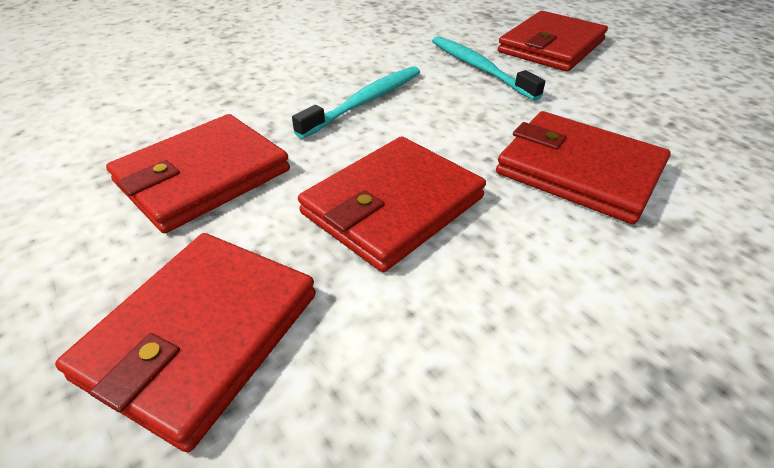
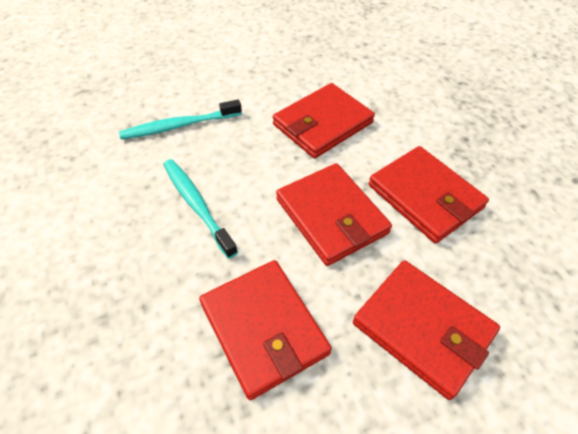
camera: 75 degrees left, 10 degrees up
red wallet [498,11,608,71] -> red wallet moved to [369,146,489,244]

